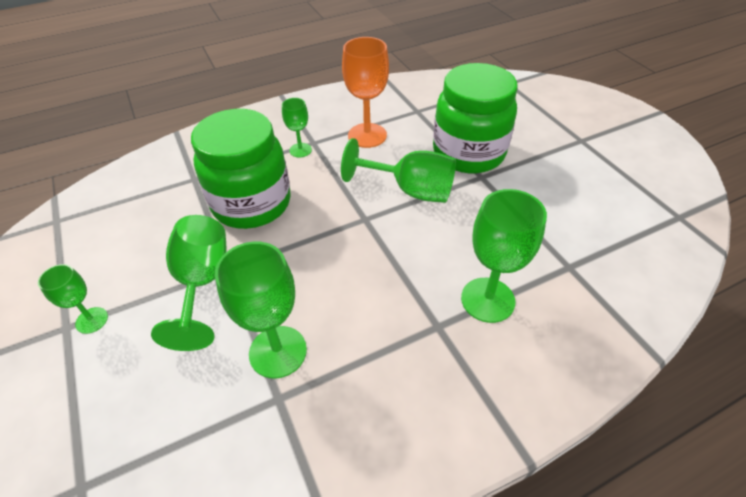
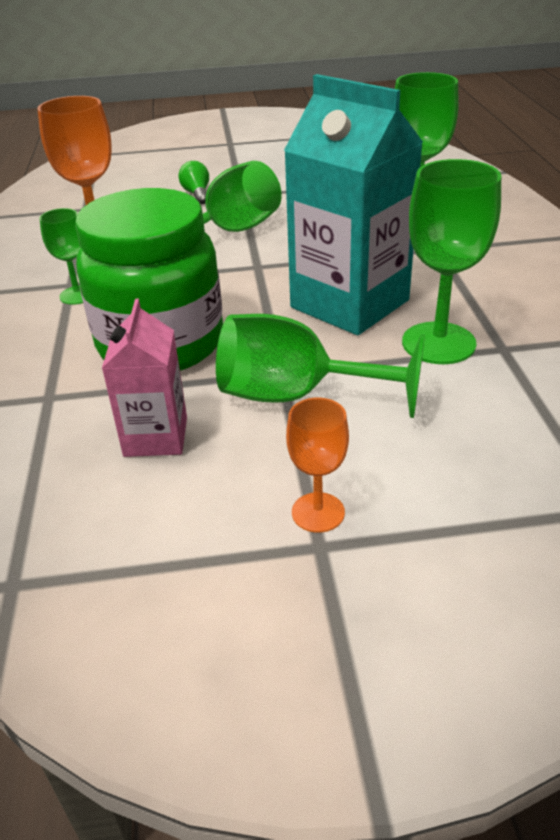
camera: 70 degrees left, 10 degrees down
green goblet [38,264,108,334] -> orange goblet [286,398,349,533]
green jar [433,63,518,173] -> green light bulb [179,161,209,204]
none -> pink carton [102,299,187,457]
none -> turquoise carton [284,74,423,335]

